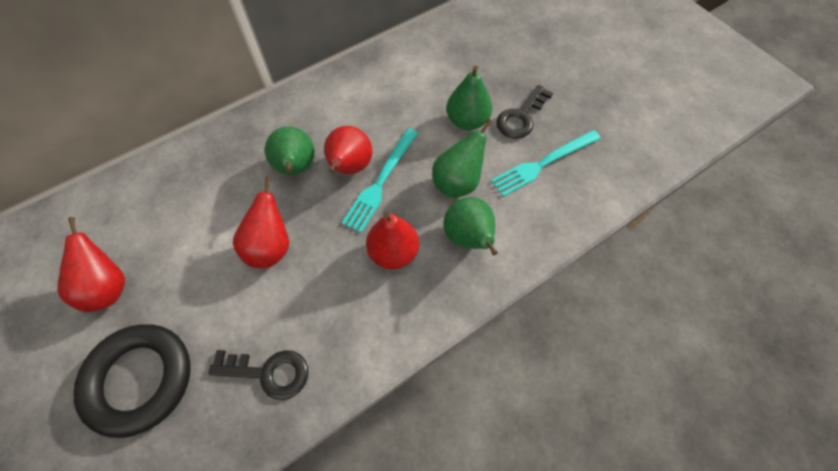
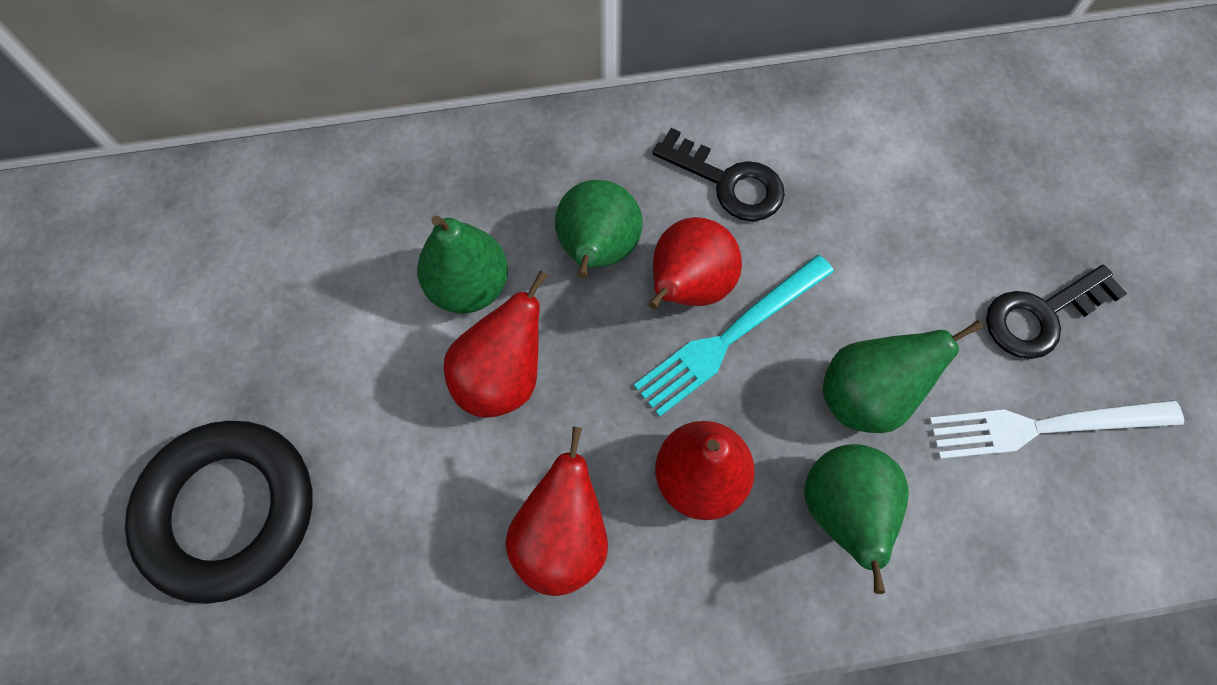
camera: 25 degrees right, 5 degrees up
red pear [58,217,125,312] -> red pear moved to [505,426,608,596]
black key [208,350,308,400] -> black key moved to [652,128,785,221]
green pear [446,66,492,130] -> green pear moved to [417,215,508,313]
turquoise fork [491,130,601,197] -> white fork [929,400,1184,459]

